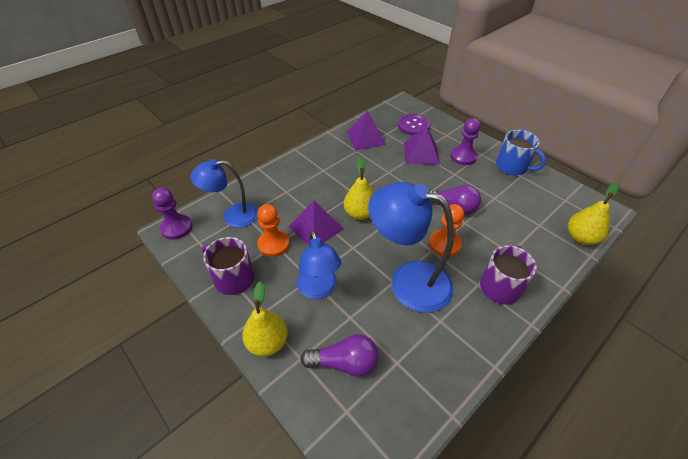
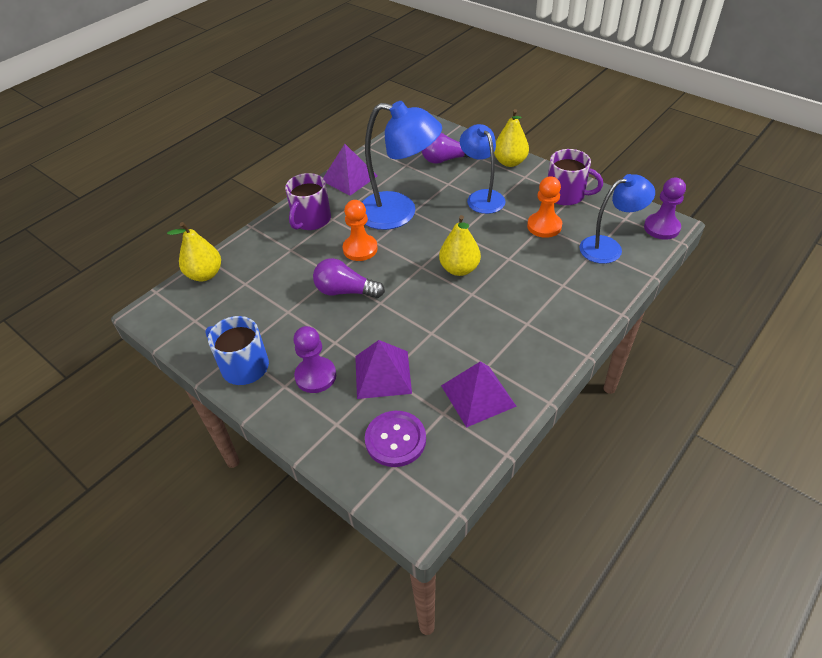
camera: 175 degrees right, 0 degrees up
purple pyramid [289,200,343,246] -> purple pyramid moved to [323,144,377,196]

